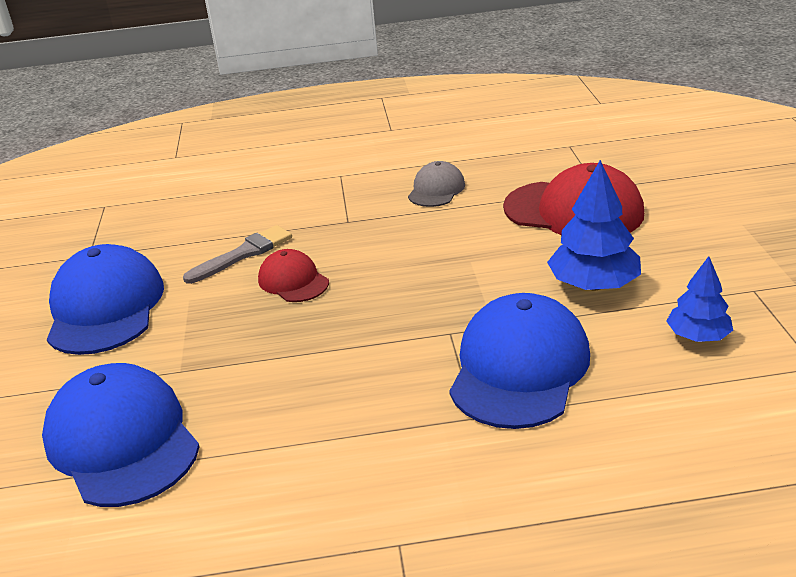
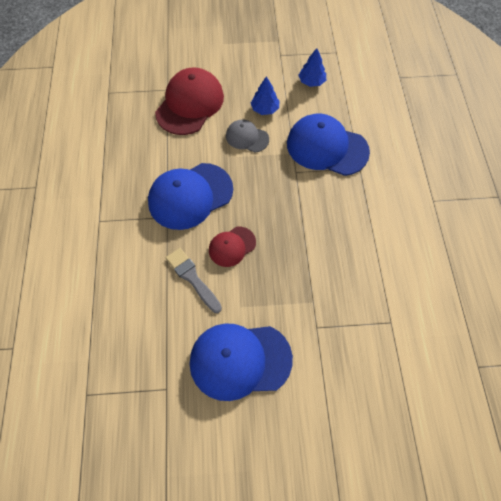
camera: 90 degrees left, 30 degrees up
blue cap [42,363,200,507] -> blue cap moved to [148,163,233,230]
grey cap [408,161,465,207] -> grey cap moved to [226,119,269,153]
blue tree [547,160,641,290] -> blue tree [251,76,280,115], size x0.63

